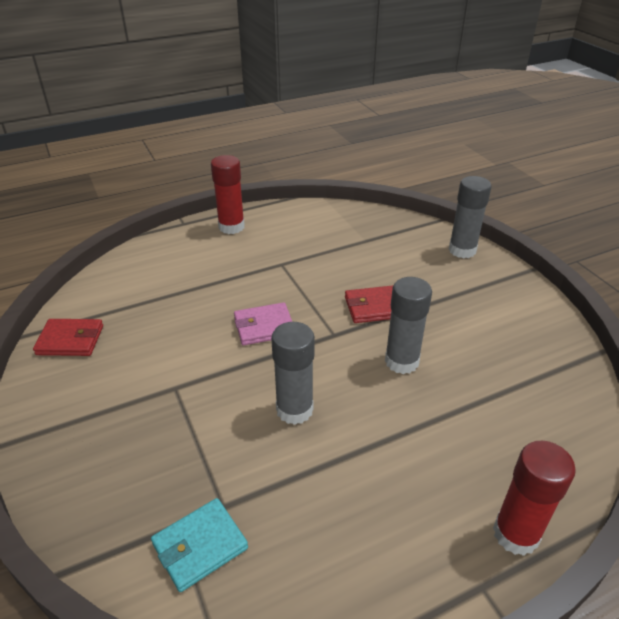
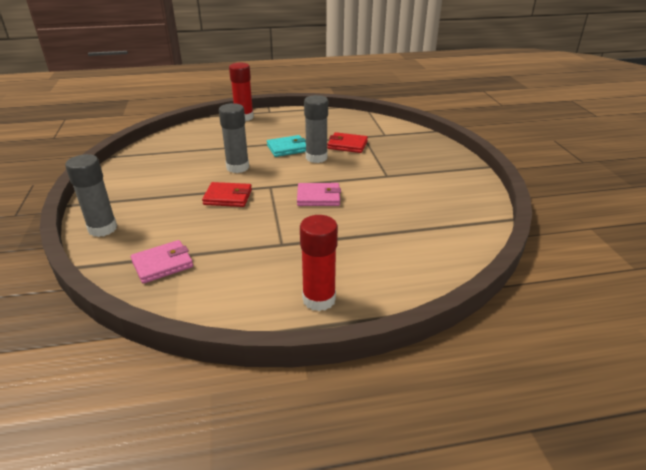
camera: 165 degrees left, 5 degrees down
red wallet [33,319,103,356] -> red wallet moved to [327,132,368,153]
turquoise wallet [151,498,248,592] -> turquoise wallet moved to [267,135,306,157]
none -> pink wallet [131,240,193,284]

